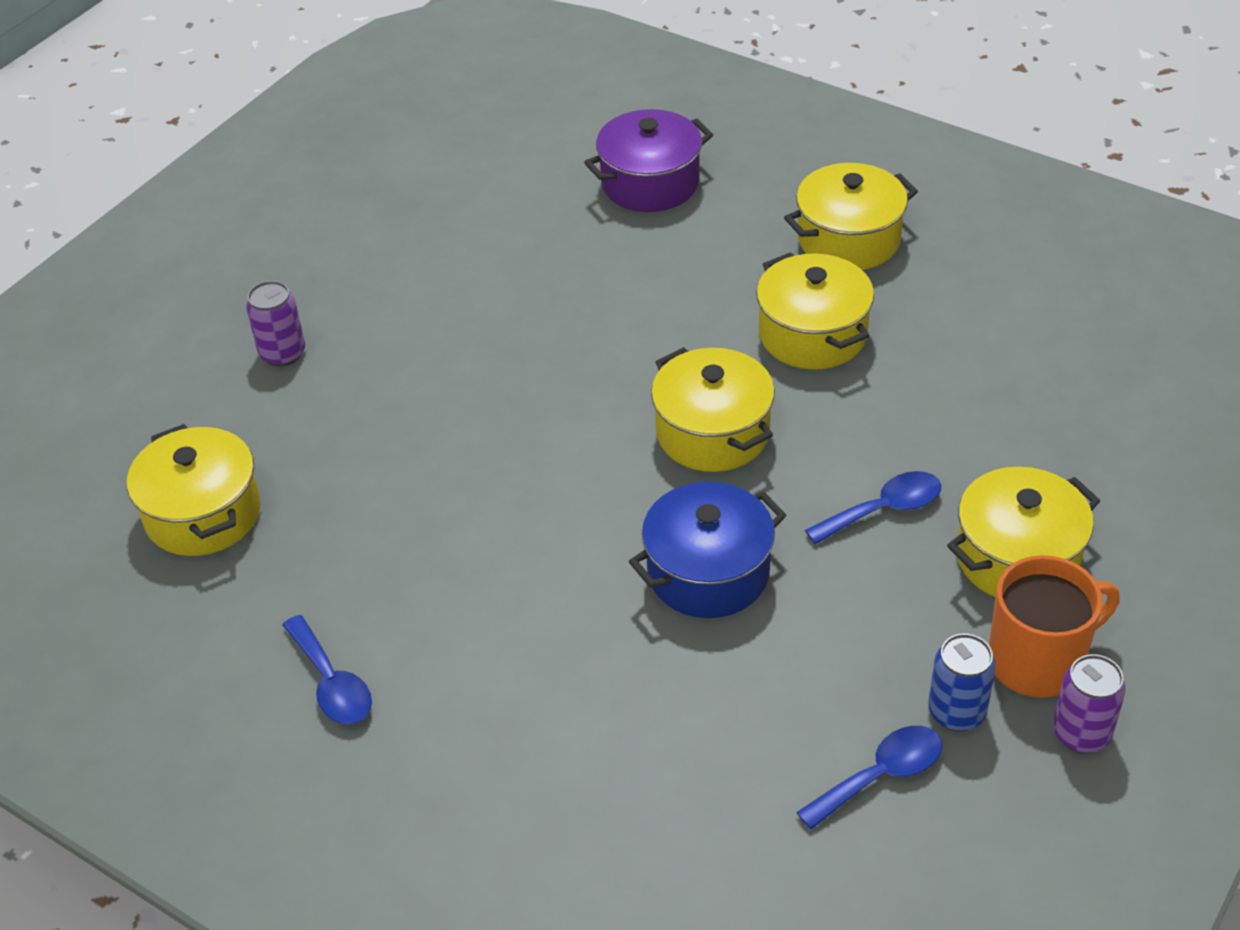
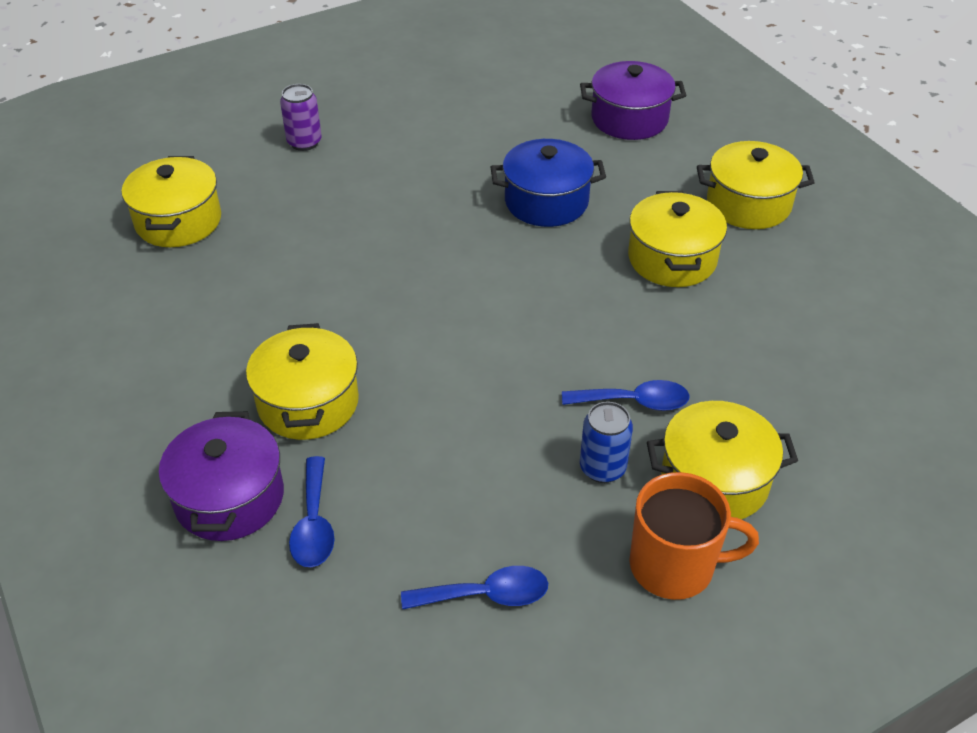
camera: 25 degrees right, 0 degrees up
blue spoon [282,615,372,724] -> blue spoon moved to [289,456,334,567]
blue pot [629,482,786,618] -> blue pot moved to [491,139,606,227]
yellow pot [651,347,775,472] -> yellow pot moved to [246,323,359,440]
blue can [928,633,996,732] -> blue can moved to [580,401,633,483]
purple can [1053,654,1126,753] -> none
none -> purple pot [159,412,284,541]

